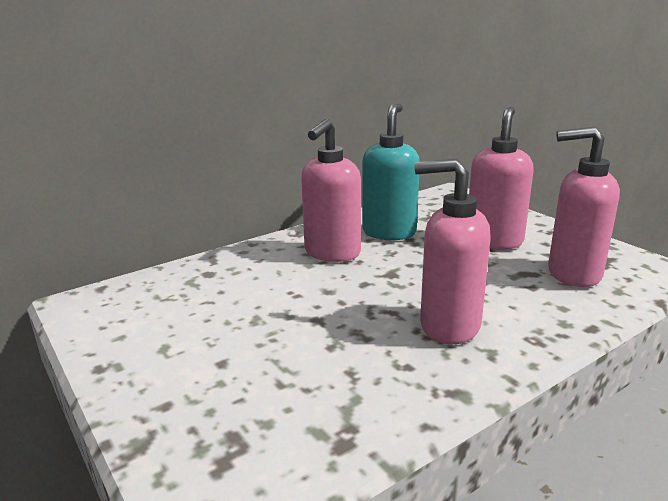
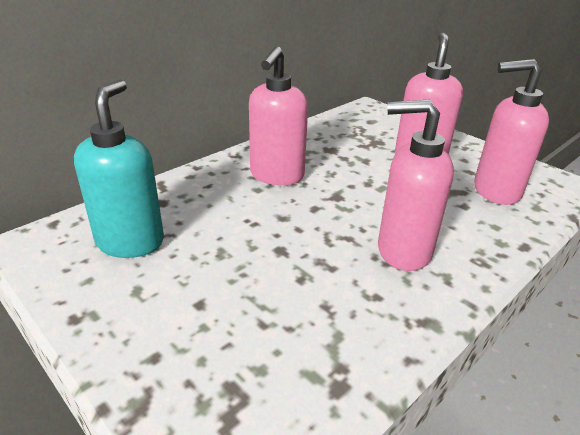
camera: 10 degrees left, 10 degrees up
turquoise soap dispenser [362,104,420,240] -> turquoise soap dispenser moved to [74,79,164,258]

